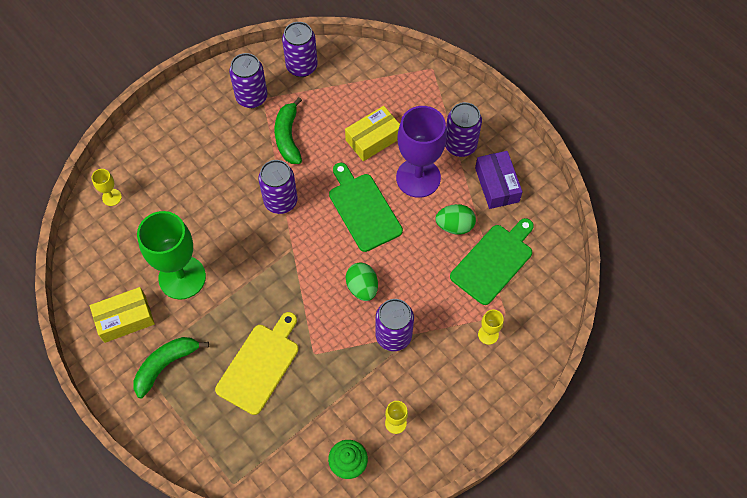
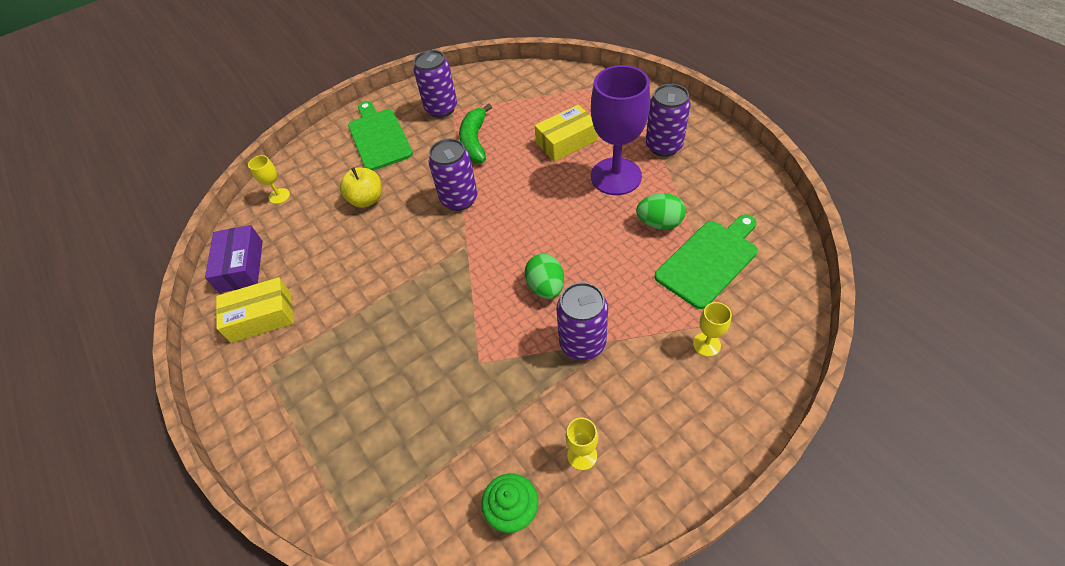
camera: 10 degrees right, 10 degrees down
green banana [134,337,209,398] -> none
green goblet [137,211,206,299] -> none
yellow cutting board [215,312,299,415] -> none
purple can [282,22,318,77] -> none
green cutting board [329,163,403,252] -> green cutting board moved to [348,101,413,171]
purple box [475,151,523,209] -> purple box moved to [205,225,263,293]
none -> yellow apple [340,167,382,208]

